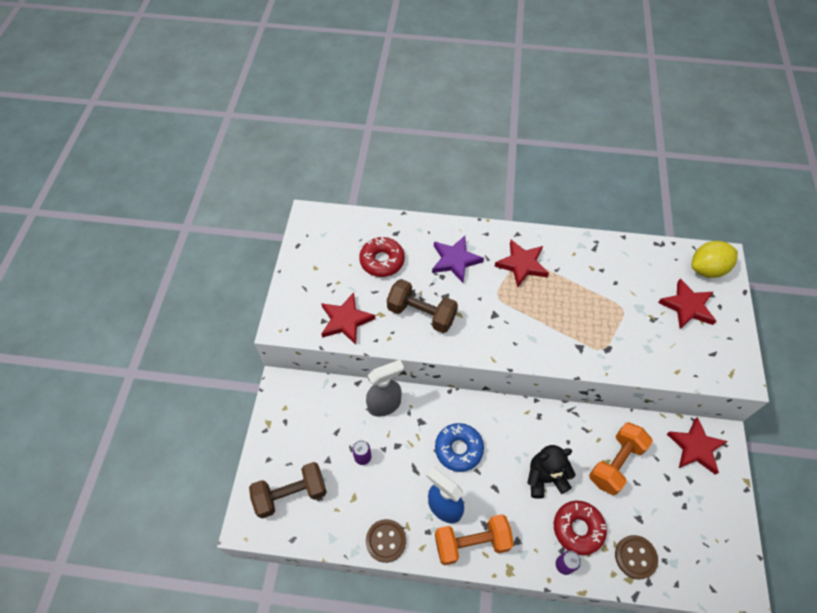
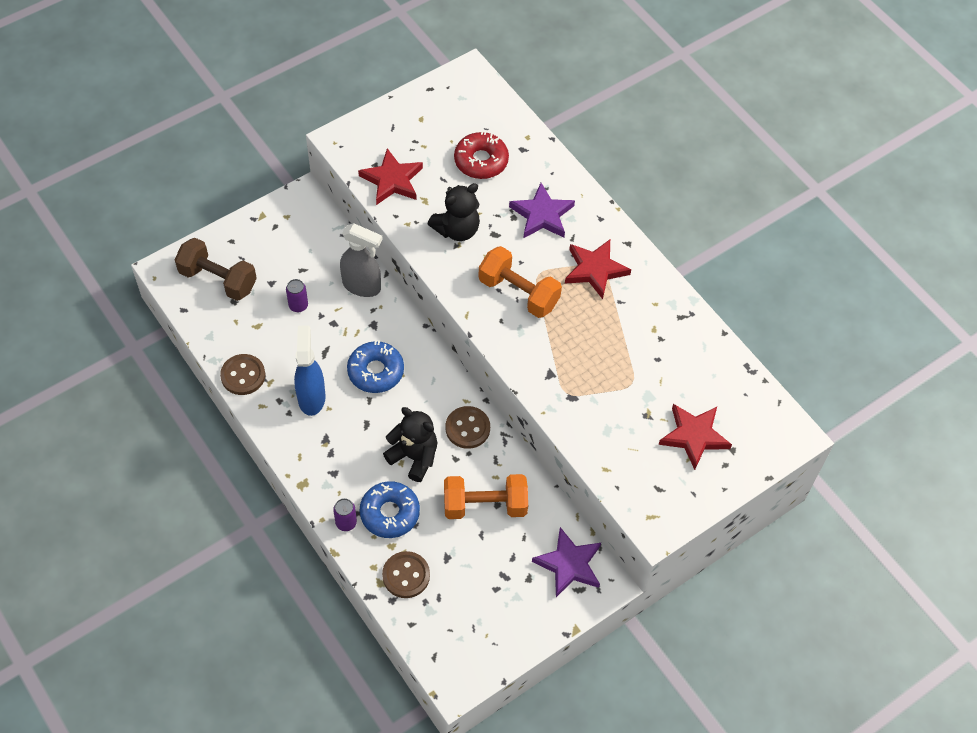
camera: 45 degrees right, 0 degrees up
brown dumbbell [387,279,458,333] -> black teddy bear [428,183,480,241]
orange dumbbell [435,514,514,565] -> orange dumbbell moved to [478,246,562,318]
red donut [554,501,607,555] -> blue donut [360,481,420,538]
red star [667,417,728,475] -> purple star [532,527,601,597]
yellow lemon [692,241,738,278] -> none
none -> brown button [446,406,490,449]

